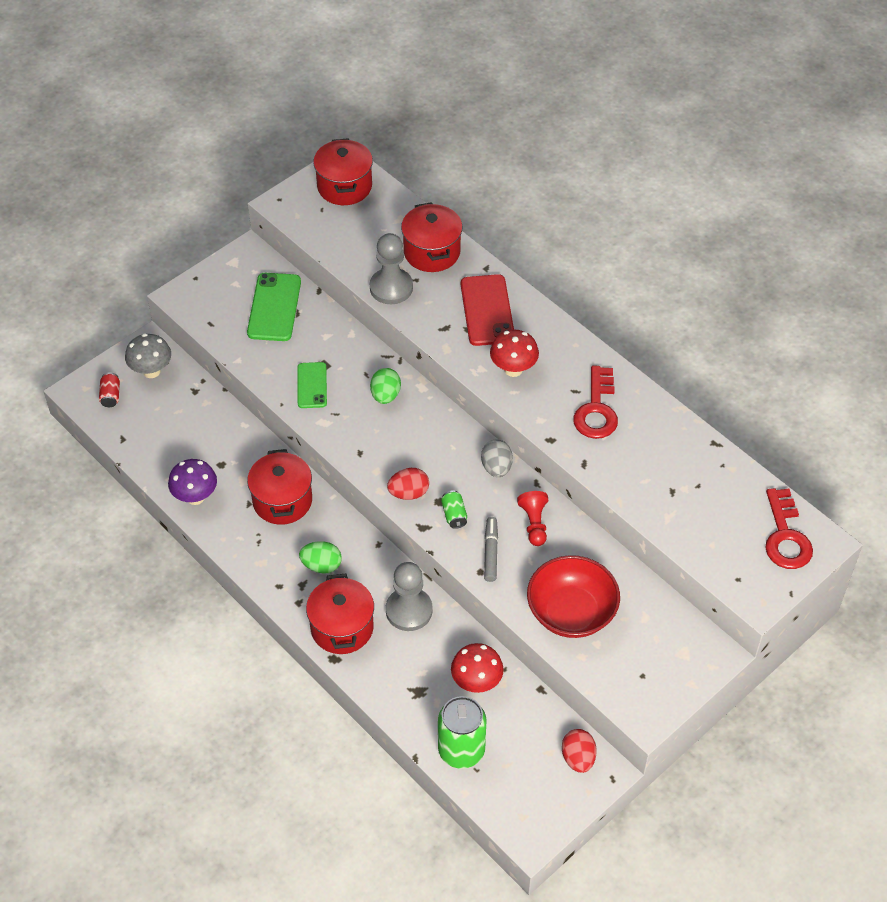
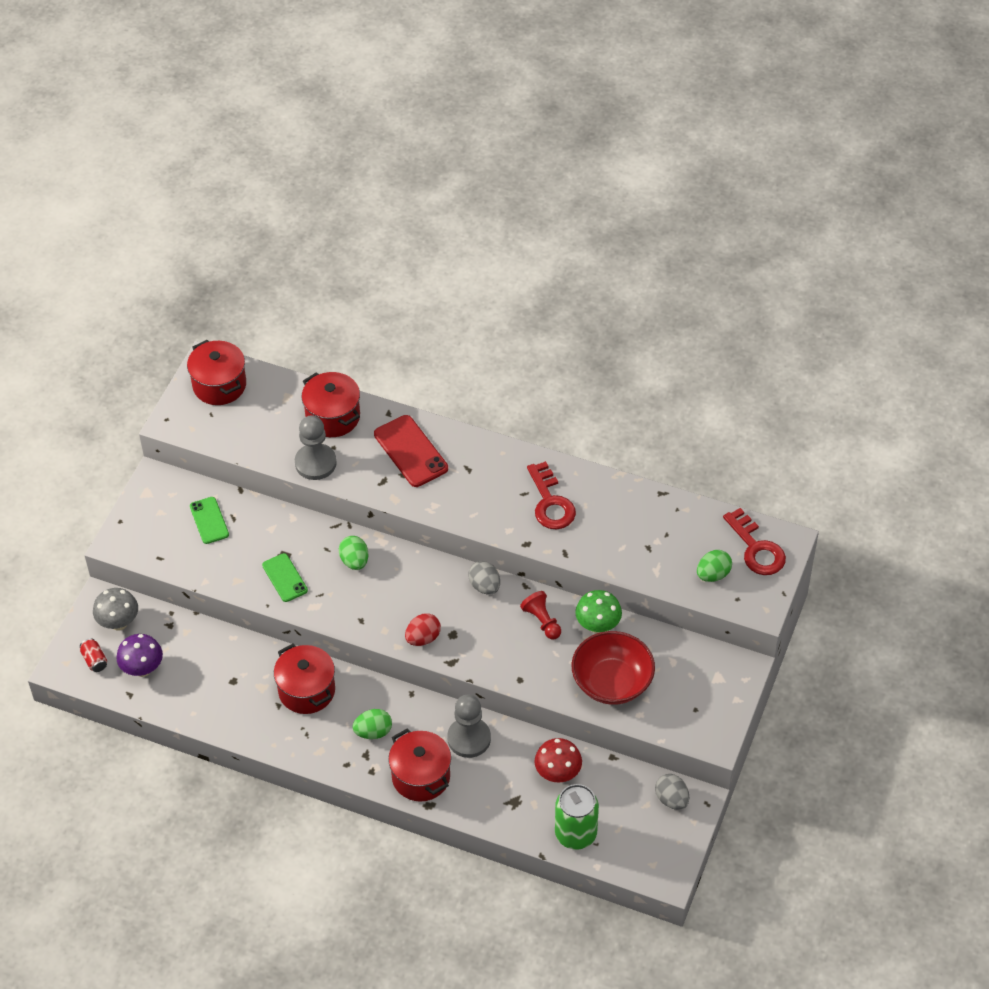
camera: 25 degrees left, 0 degrees up
purple mushroom [168,459,217,505] -> purple mushroom moved to [116,634,163,677]
green phone [247,273,301,341] -> green phone [190,497,229,544], size x0.63
green can [441,490,467,529] -> none
grey marker [484,517,498,582] -> none
red mushroom [490,330,539,377] -> none
red egg [562,729,596,773] -> grey egg [655,774,689,810]
none -> green mushroom [575,590,622,634]
none -> green egg [697,550,732,582]

